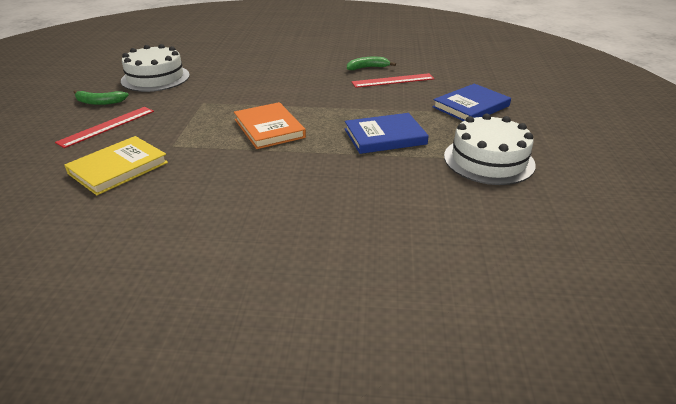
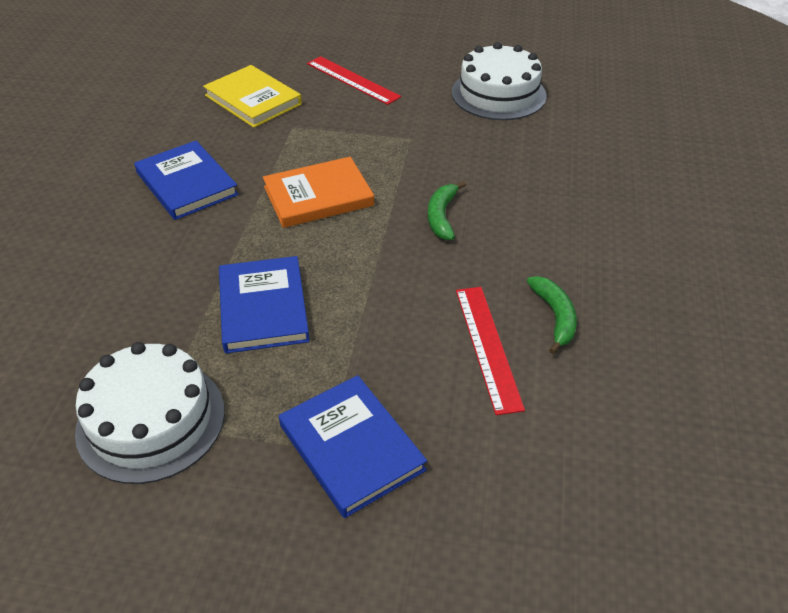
camera: 95 degrees right, 10 degrees up
green banana [74,90,128,105] -> green banana moved to [428,181,466,240]
none -> blue book [134,141,239,220]

